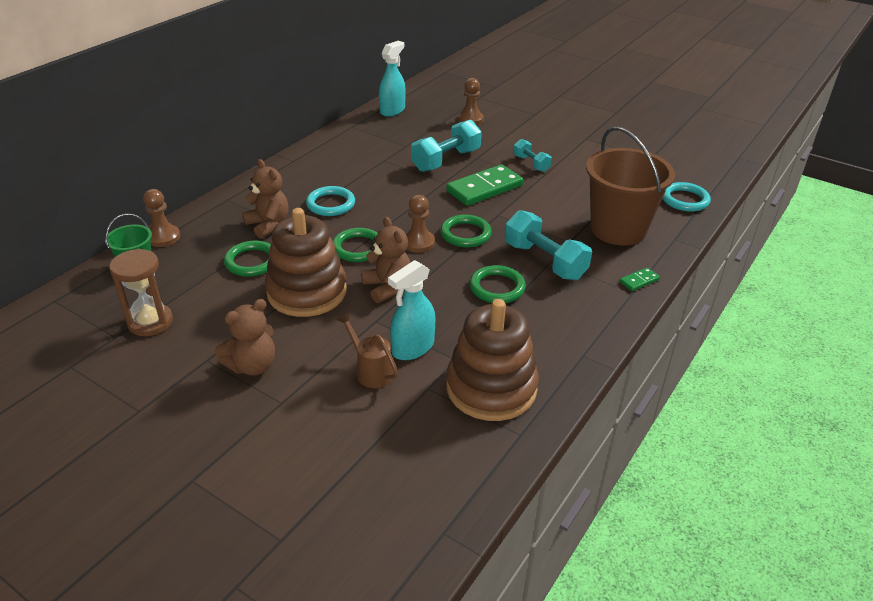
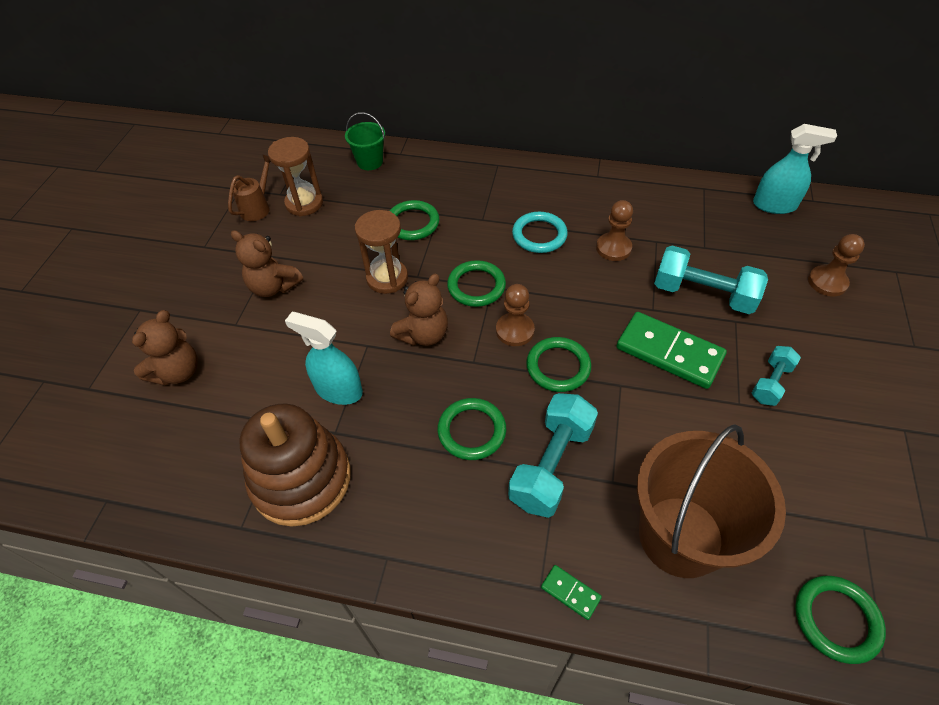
camera: 70 degrees right, 15 degrees up
brown pawn [143,189,180,247] -> brown pawn moved to [596,200,633,261]
brown teddy bear [242,159,289,238] -> brown teddy bear moved to [132,310,197,386]
brown stacking toy [265,208,347,317] -> brown hourglass [355,210,408,294]
brown watering can [337,312,398,388] -> brown watering can moved to [228,154,271,221]
turquoise ring [662,182,711,212] -> green ring [795,576,886,664]

